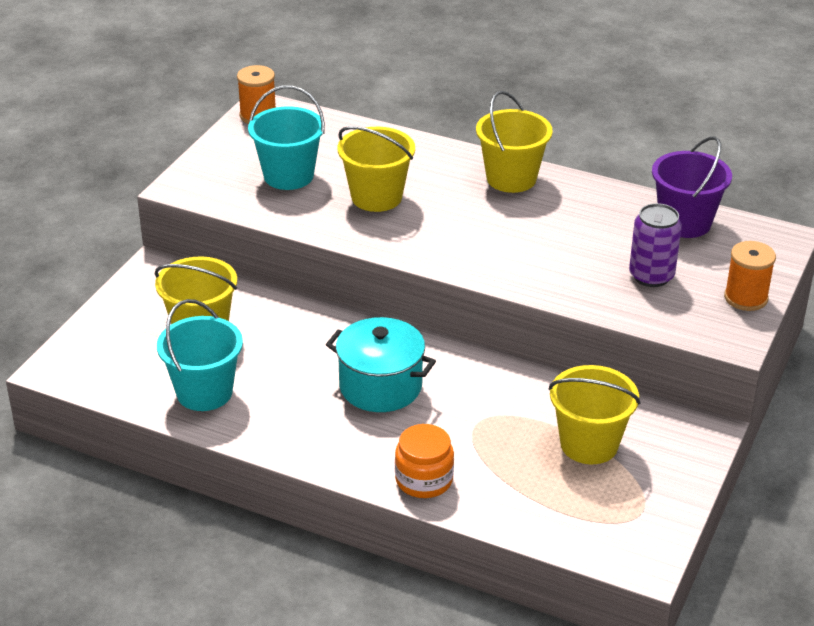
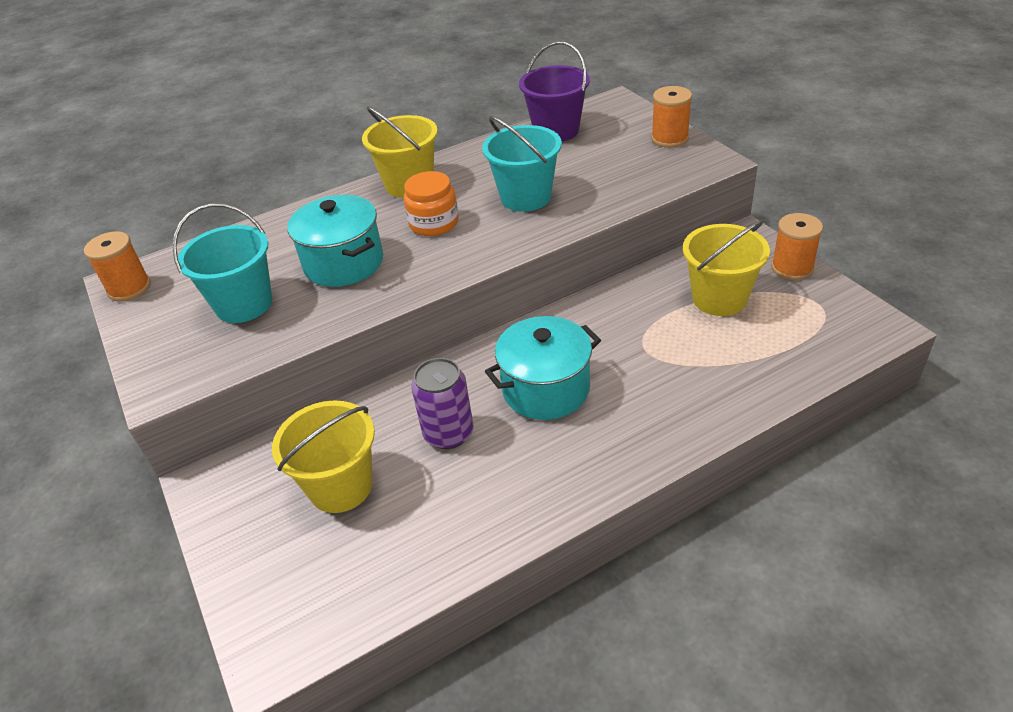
camera: 50 degrees left, 5 degrees up
turquoise bucket [157,299,243,411] -> turquoise bucket moved to [482,116,562,212]
yellow bucket [338,126,415,212] -> turquoise pot [287,195,383,287]
orange jar [395,424,454,498] -> orange jar moved to [404,171,459,236]
purple can [629,203,682,287] -> purple can moved to [411,358,474,449]
none -> orange spool [771,213,823,280]

